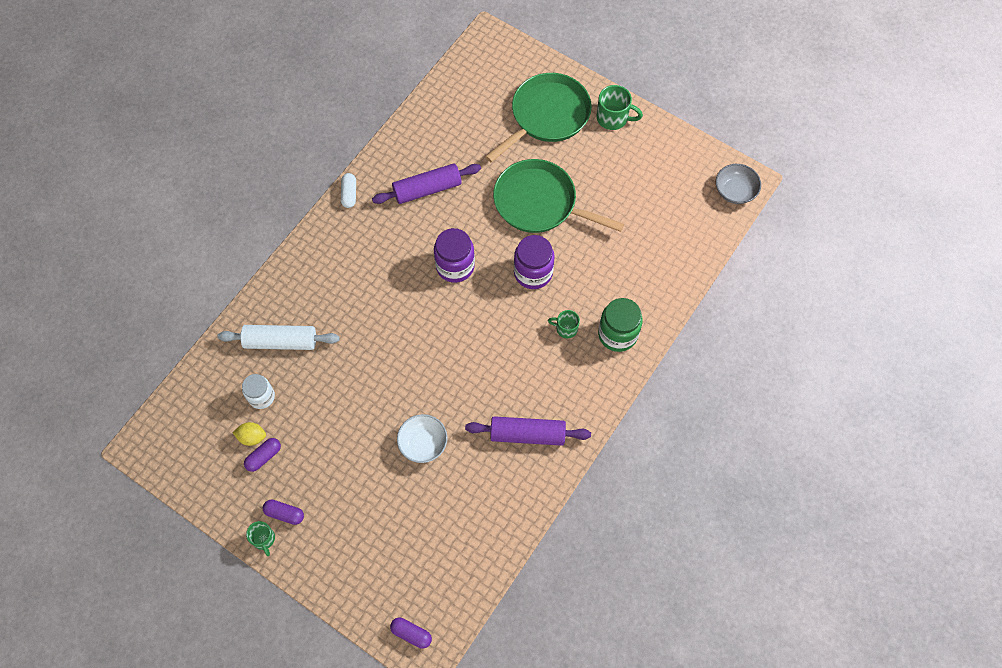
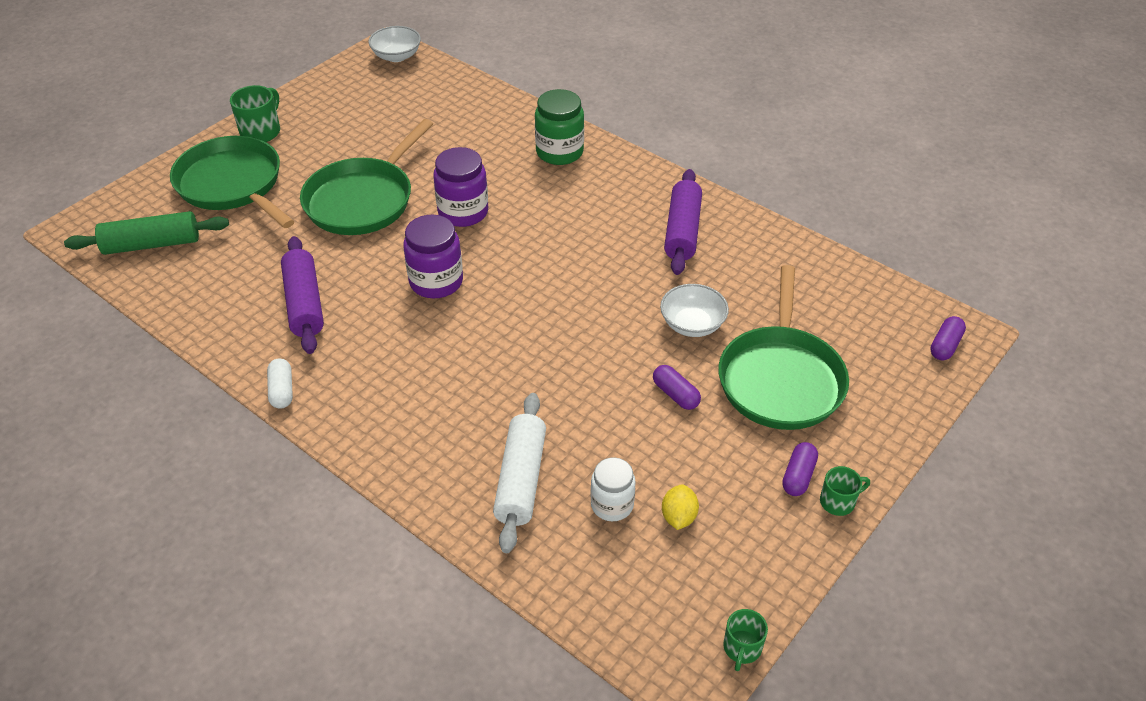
camera: 85 degrees left, 20 degrees down
purple capsule [244,438,281,472] -> purple capsule moved to [653,365,701,410]
white capsule [341,173,356,208] -> white capsule turned 75 degrees clockwise [267,358,293,409]
green mug [548,310,580,339] -> green mug moved to [723,609,768,671]
grey bowl [716,164,761,204] -> white bowl [368,26,421,62]
none -> green rolling pin [64,211,229,255]
none -> green pan [718,265,849,430]

